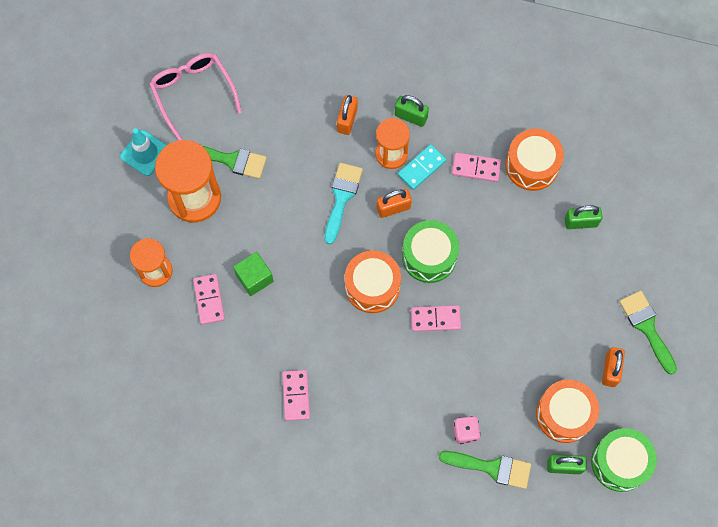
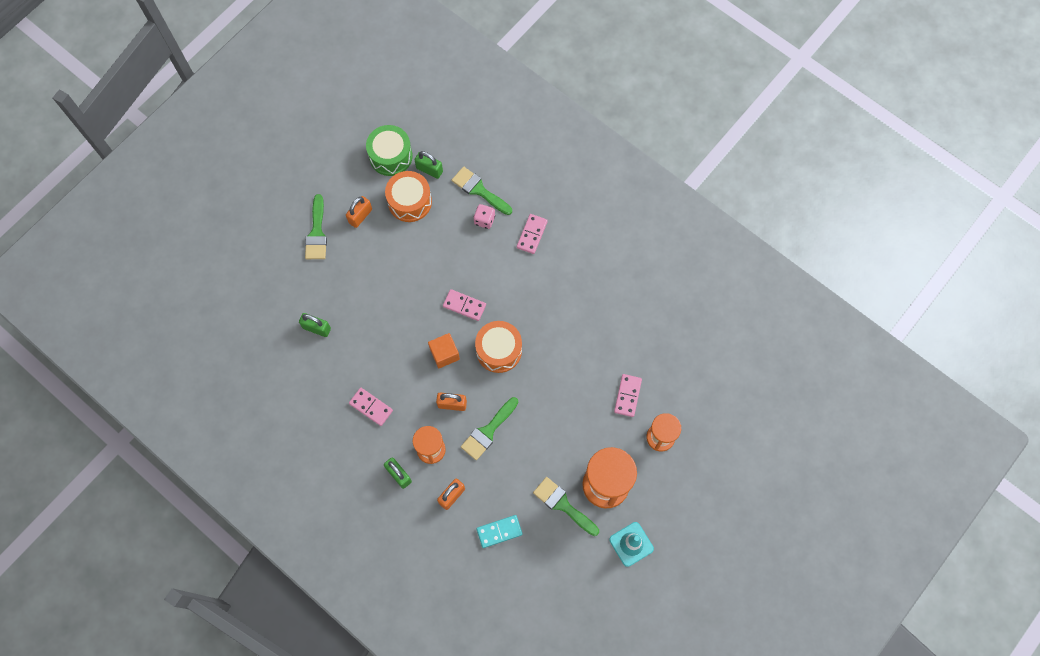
camera: 155 degrees left, 0 degrees up
pink glasses [149,53,242,141] -> none
green cube [233,252,274,296] -> none
pink domino [282,370,310,421] -> pink domino moved to [517,214,548,254]
turquoise brush [325,163,363,244] -> green brush [461,397,518,460]
turquoise domino [398,144,446,190] -> turquoise domino moved to [476,515,522,548]
green drum [402,220,459,283] -> orange cube [428,333,460,368]
orange drum [505,129,564,191] -> none

